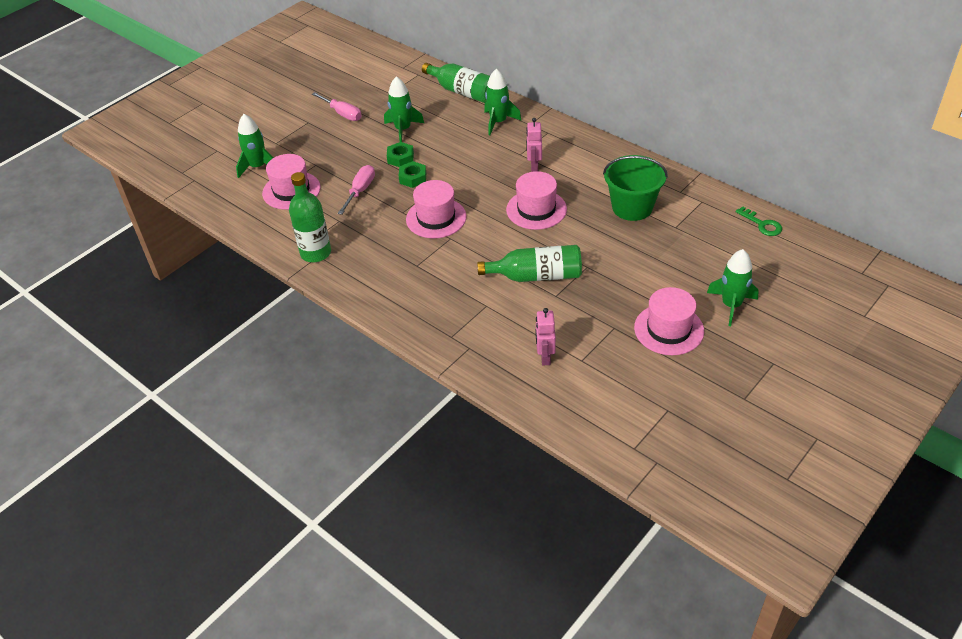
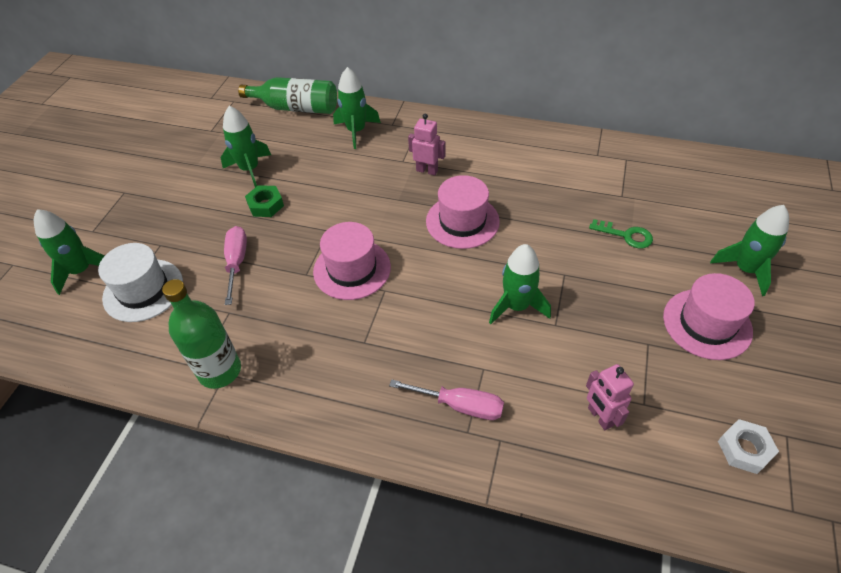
camera: 25 degrees left, 5 degrees up
pink hat [262,154,321,209] -> white hat [98,243,183,322]
pink screwdriver [312,92,362,121] -> pink screwdriver moved to [389,379,504,420]
green nut [399,161,426,188] -> none
green bottle [477,245,582,282] -> green rocket [489,244,551,324]
pink robot [526,118,542,172] -> pink robot turned 135 degrees clockwise [408,113,445,175]
green bucket [603,155,668,221] -> none
green key [735,206,782,236] -> green key moved to [589,219,653,248]
none -> white nut [718,419,779,474]

